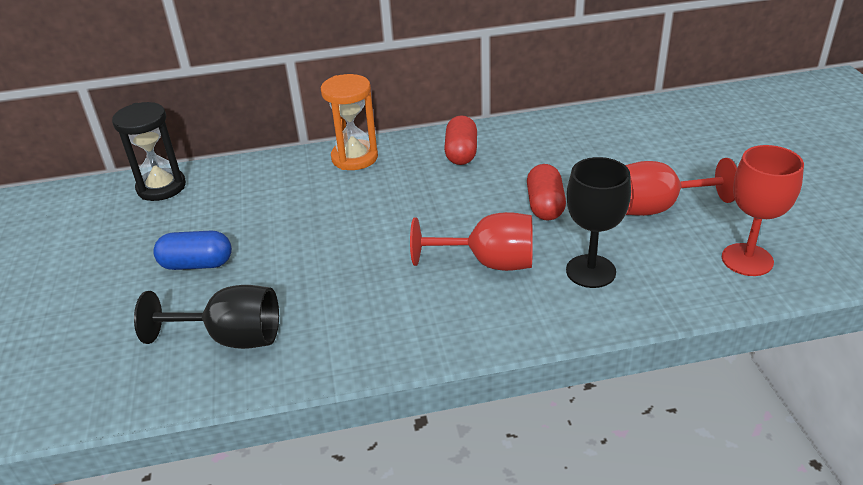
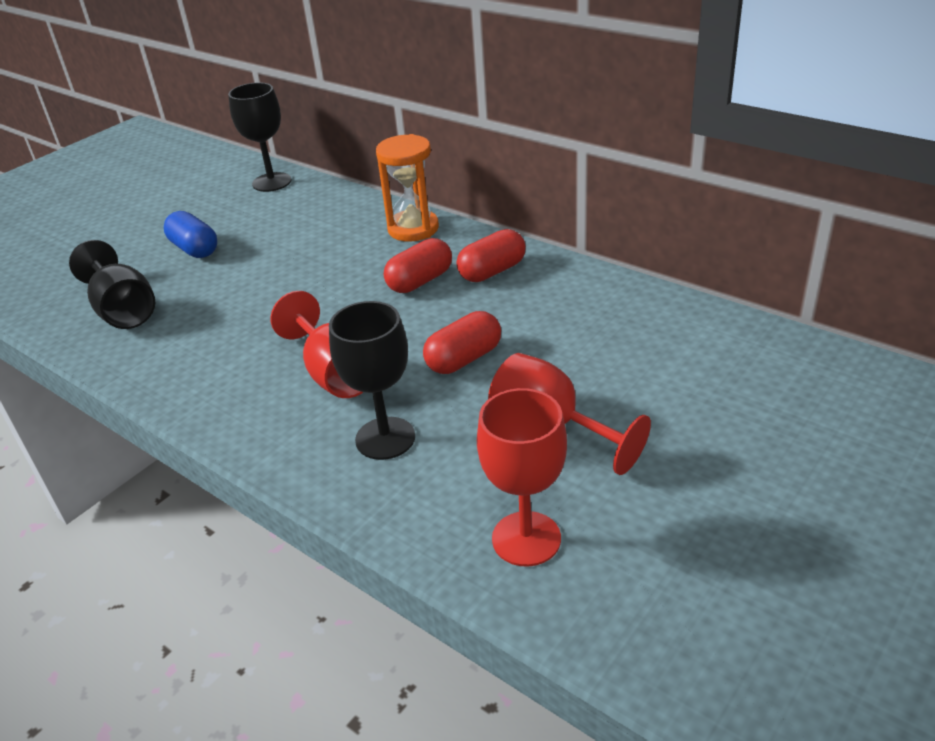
camera: 50 degrees right, 0 degrees up
black hourglass [112,102,186,201] -> black goblet [228,83,291,192]
none -> red capsule [384,238,452,293]

